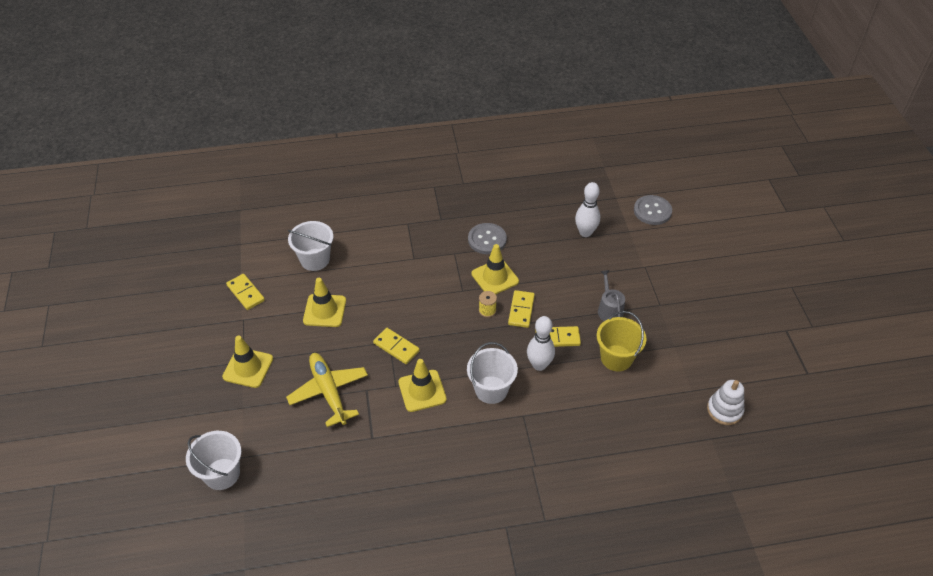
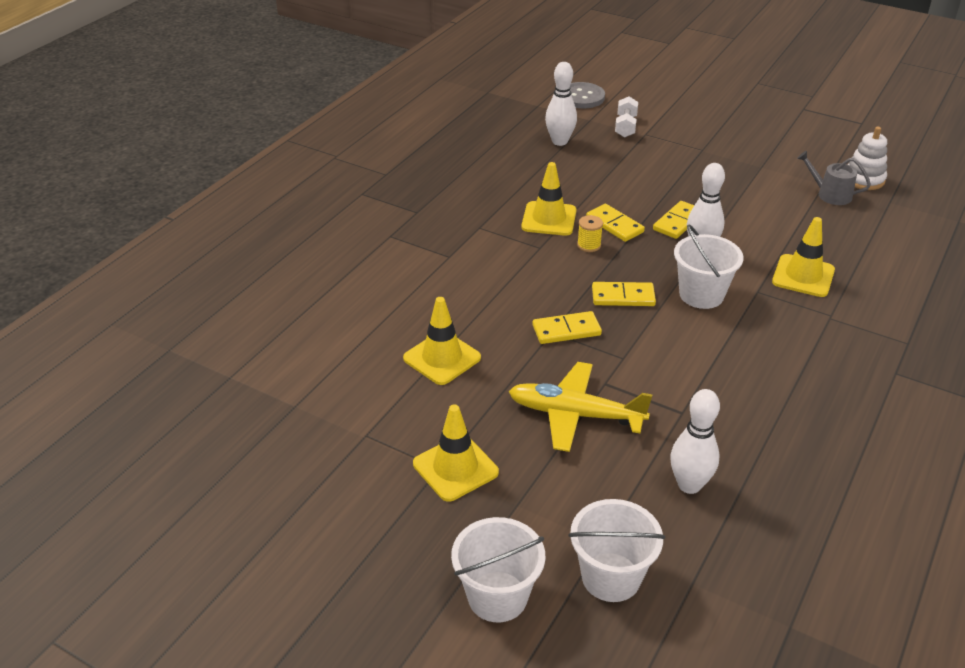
camera: 50 degrees left, 10 degrees down
yellow domino [226,274,265,310] -> yellow domino moved to [592,282,656,306]
white bucket [288,221,333,271] -> white bucket moved to [451,517,545,622]
yellow traffic cone [399,359,447,412] -> yellow traffic cone moved to [772,217,835,297]
grey button [468,223,507,254] -> none
yellow bucket [597,311,647,371] -> none
grey watering can [598,270,625,321] -> grey watering can moved to [797,151,871,205]
none -> white dumbbell [615,97,638,138]
none -> white bowling pin [670,389,720,494]

